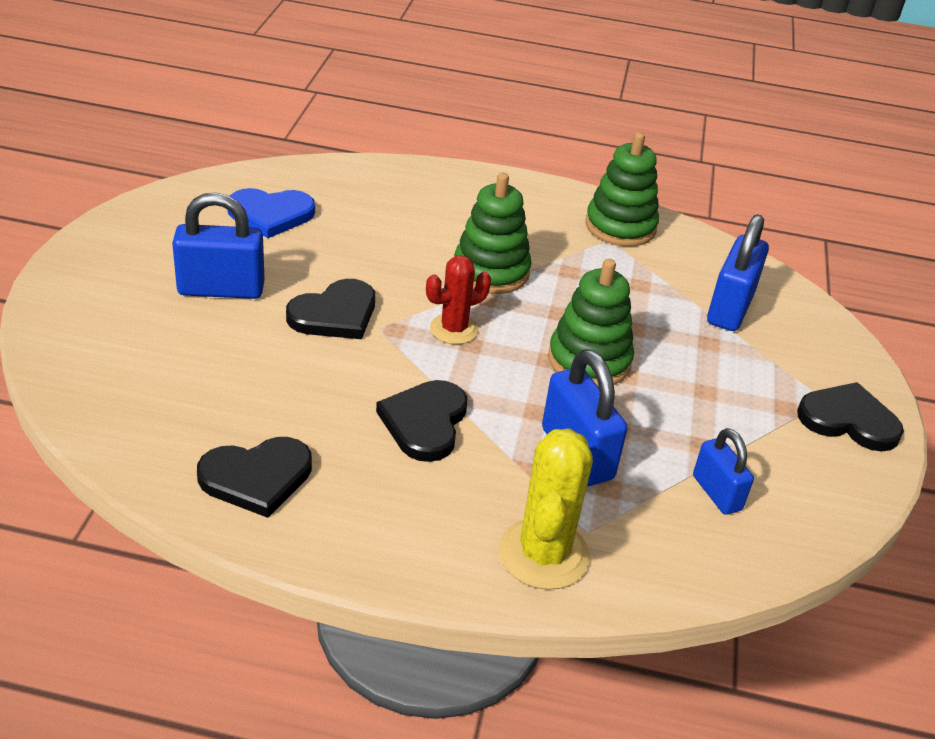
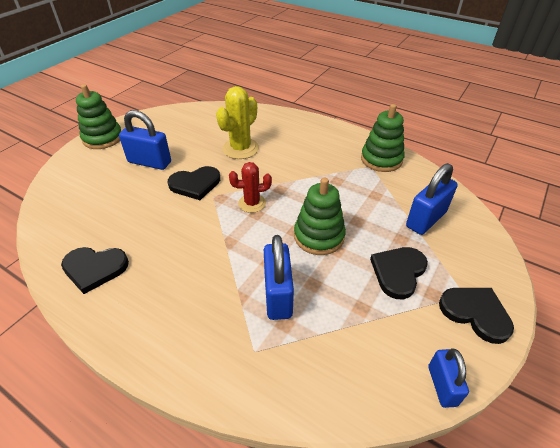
camera: 25 degrees right, 5 degrees up
blue heart [227,188,315,238] -> none
black heart [376,380,467,462] -> black heart moved to [370,247,428,299]
green stacking toy [454,173,532,294] -> green stacking toy moved to [76,84,121,149]
yellow cactus [499,428,593,590] -> yellow cactus moved to [216,86,259,159]
blue padlock [693,428,754,515] -> blue padlock moved to [428,348,469,408]

